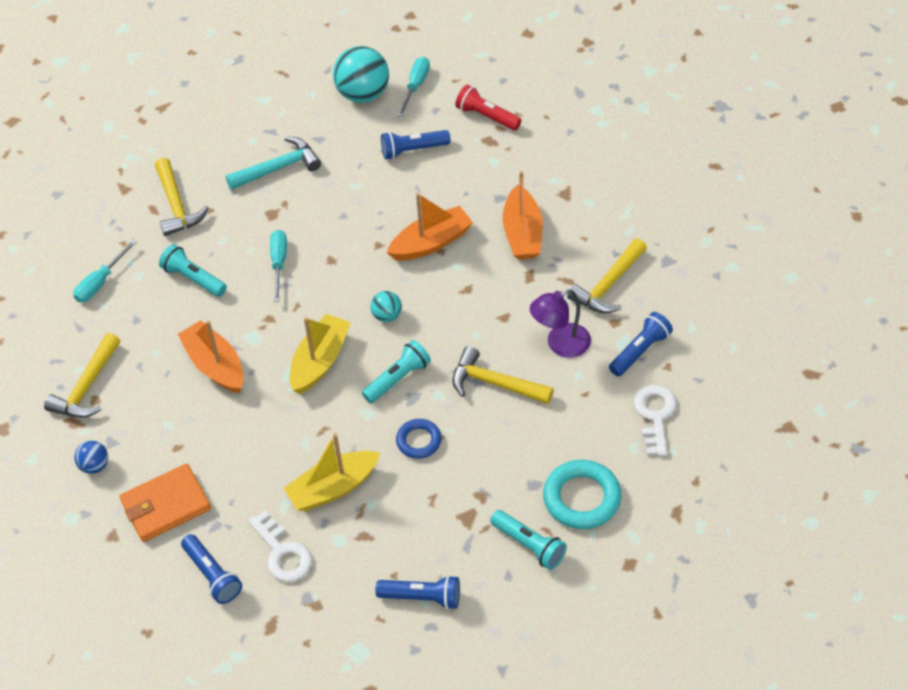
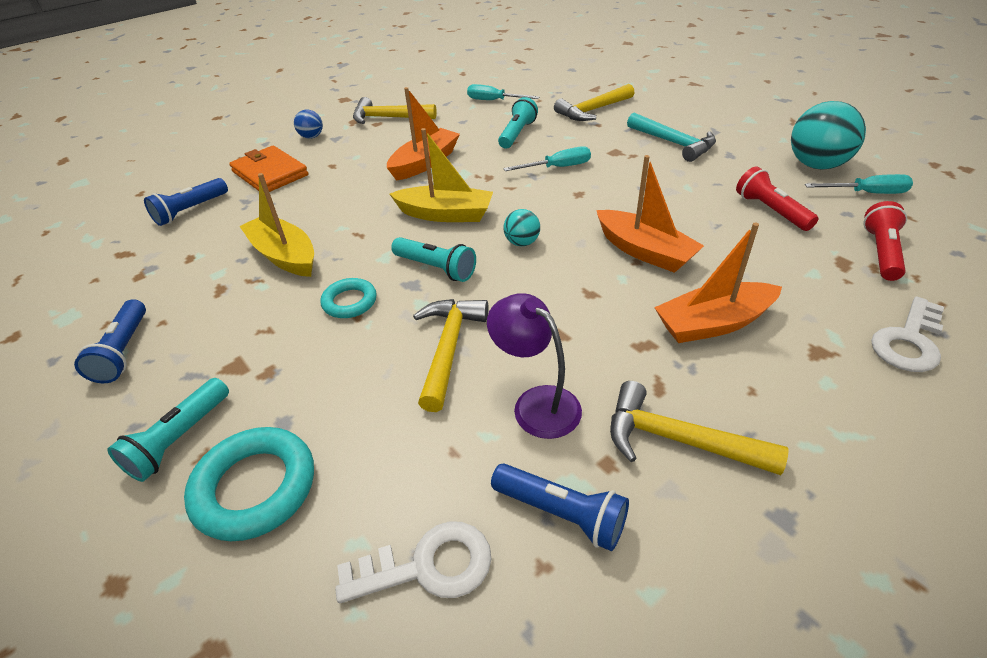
camera: 75 degrees right, 10 degrees down
white key [248,511,312,582] -> white key moved to [871,297,944,372]
blue flashlight [381,130,450,159] -> red flashlight [736,166,818,231]
blue ring [396,419,442,459] -> turquoise ring [320,278,377,318]

